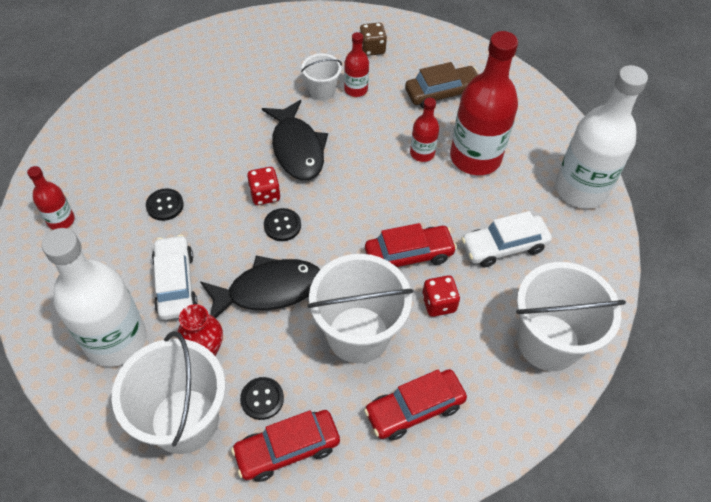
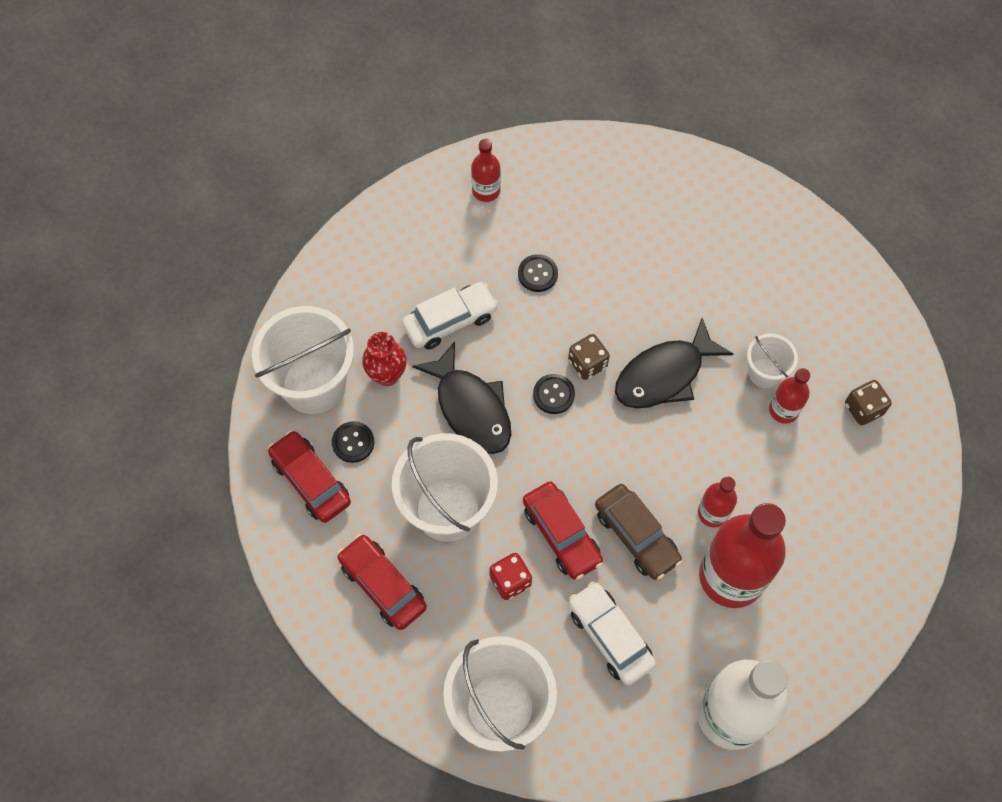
camera: 75 degrees right, 10 degrees up
white bottle [42,228,146,367] -> none
red dice [247,167,281,205] -> brown dice [568,334,610,380]
brown car [405,62,478,109] -> brown car moved to [595,484,682,580]

